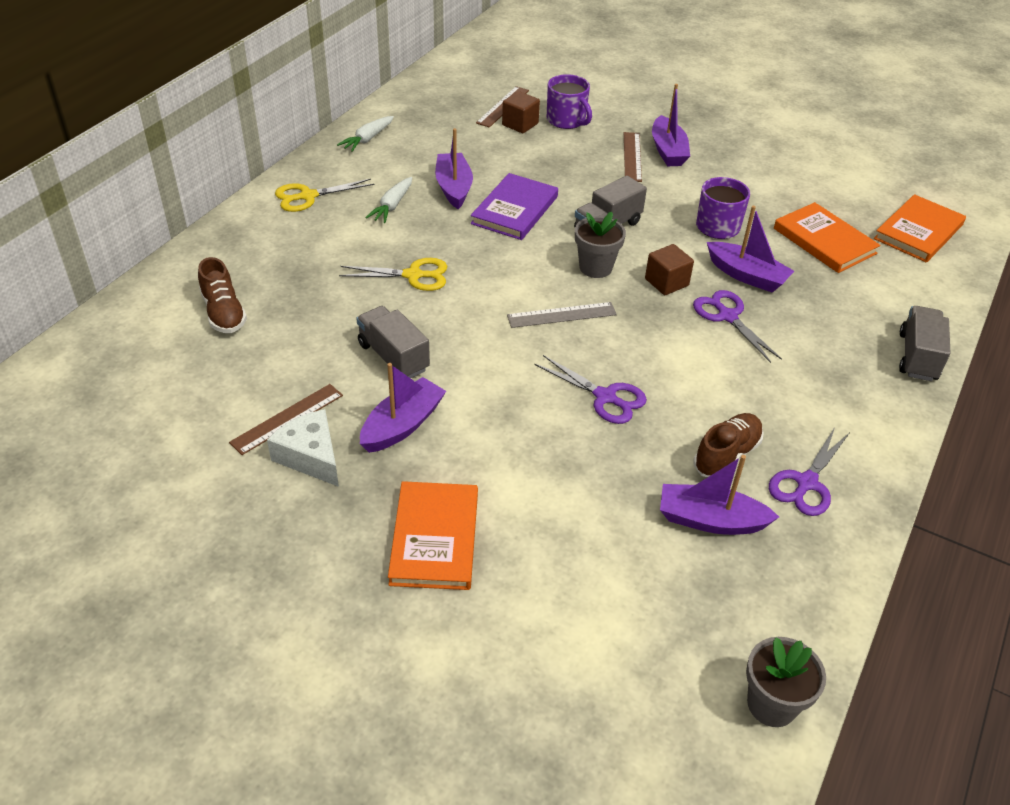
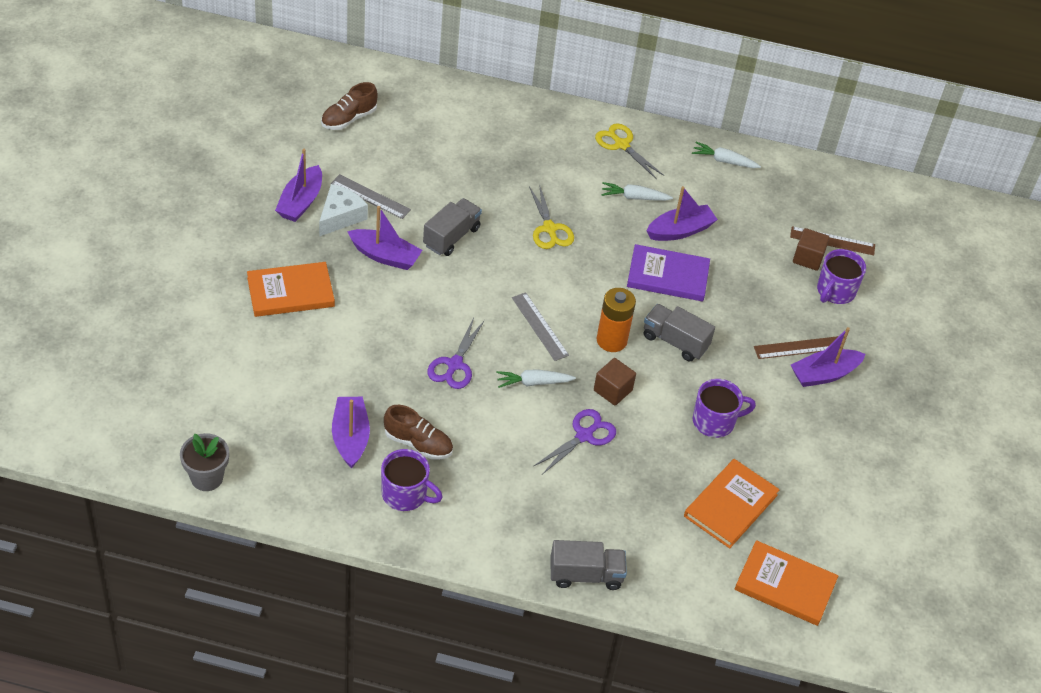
camera: 70 degrees right, 5 degrees up
brown shoe [198,257,247,333] -> brown shoe moved to [321,82,377,130]
brown ruler [229,384,343,455] -> grey ruler [331,174,411,219]
grey flower pot [575,212,626,278] -> orange battery [597,288,636,352]
purple boat [707,206,794,293] -> purple boat moved to [275,149,322,222]
purple scissors [769,427,849,516] -> purple mug [381,449,443,511]
none -> white carrot [496,369,576,388]

